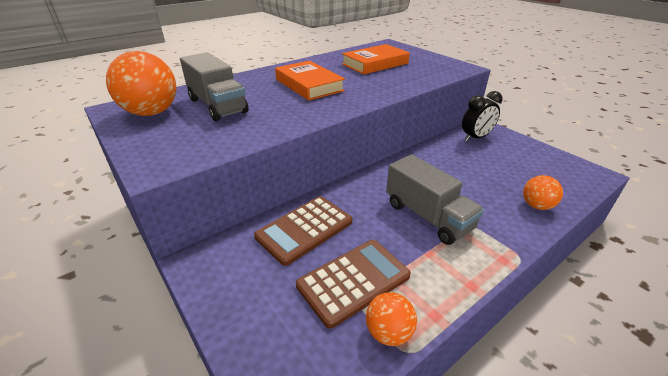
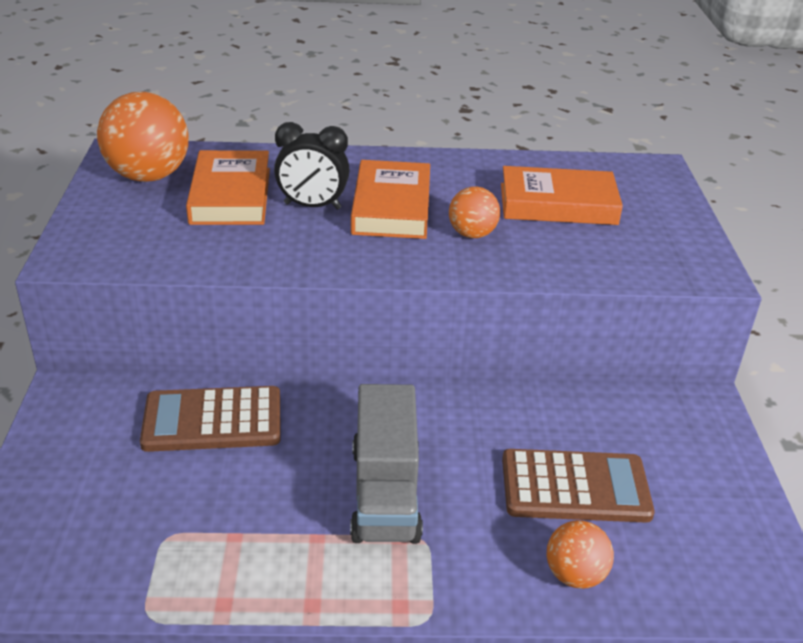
camera: 35 degrees right, 0 degrees up
grey truck [180,52,249,121] -> orange book [186,150,270,225]
brown calculator [296,240,411,329] -> brown calculator moved to [502,449,655,523]
orange ball [366,292,417,346] -> orange ball moved to [449,187,500,238]
black clock [462,91,502,141] -> black clock moved to [274,122,350,210]

